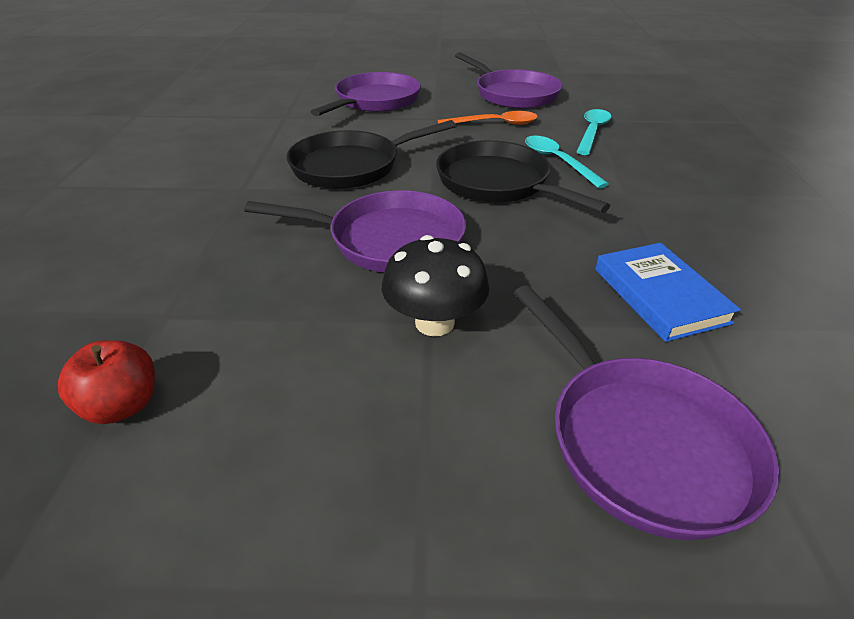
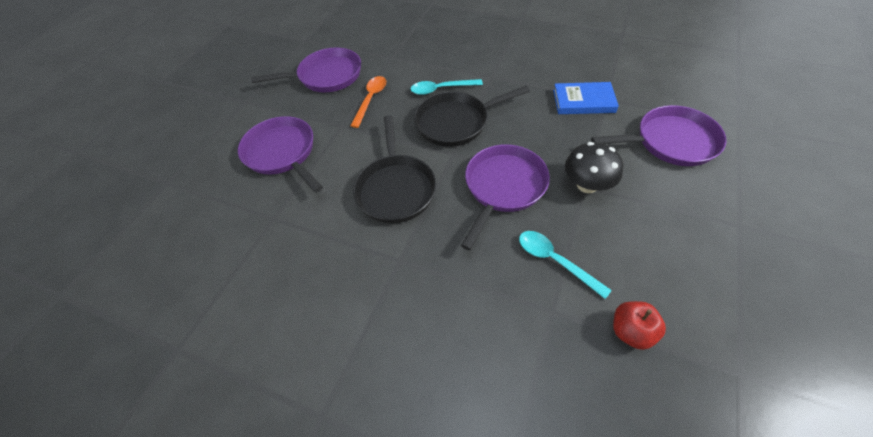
camera: 65 degrees left, 15 degrees up
turquoise spoon [576,109,612,155] -> turquoise spoon moved to [519,231,612,299]

